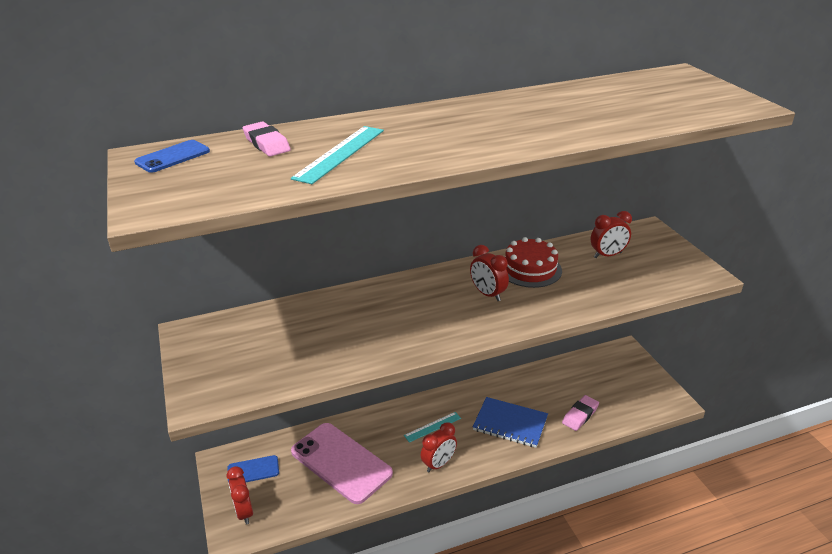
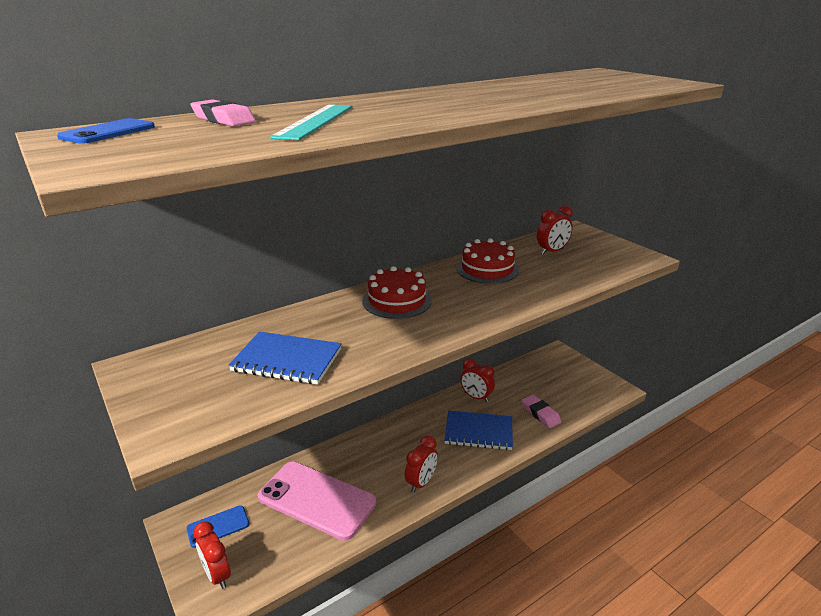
camera: 15 degrees left, 5 degrees down
turquoise ruler [404,412,461,443] -> none
red clock [470,245,509,301] -> red clock moved to [460,358,495,402]
pink eraser [562,395,599,431] -> pink eraser turned 60 degrees counterclockwise [522,395,561,428]
none -> blue notebook [228,331,342,385]
none -> red cake [363,266,432,319]

